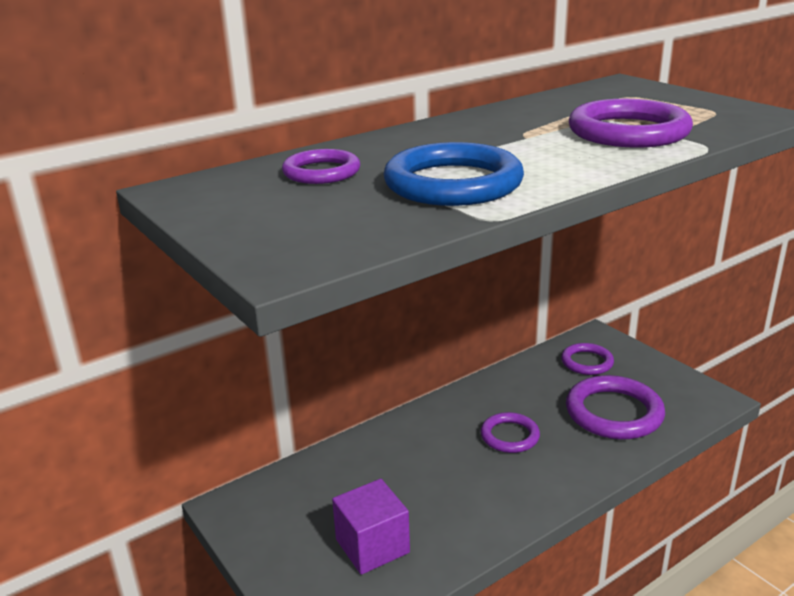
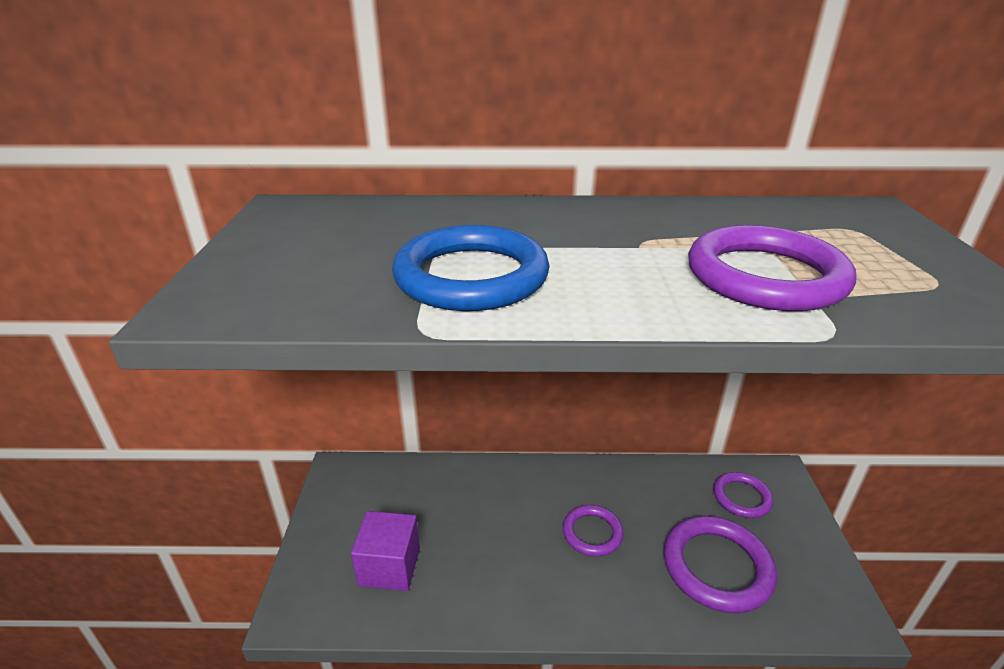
camera: 35 degrees right, 5 degrees up
purple ring [282,149,360,184] -> none

